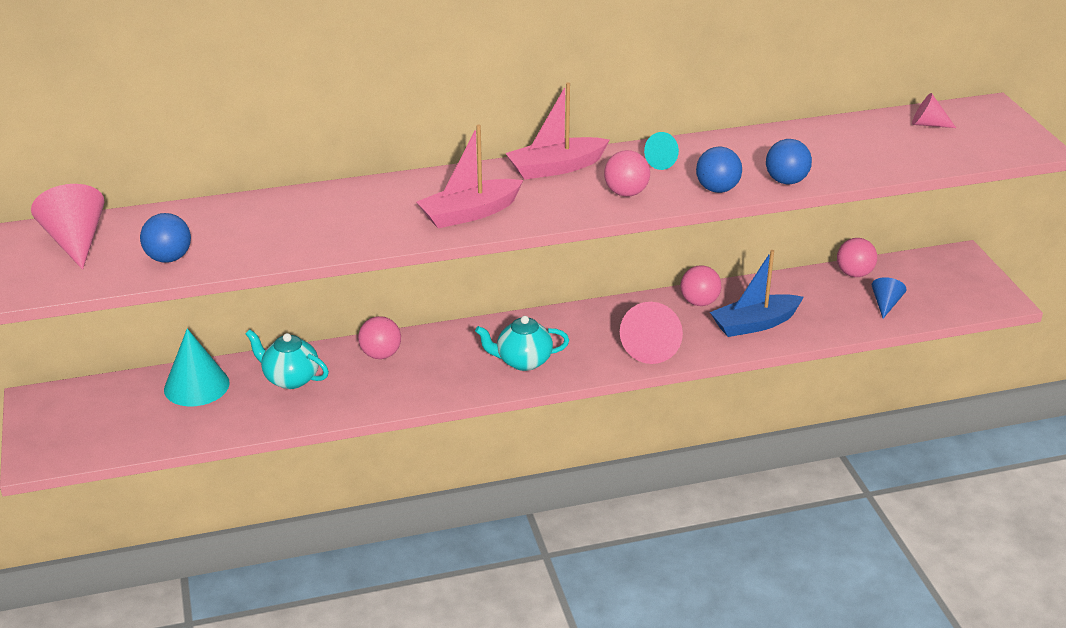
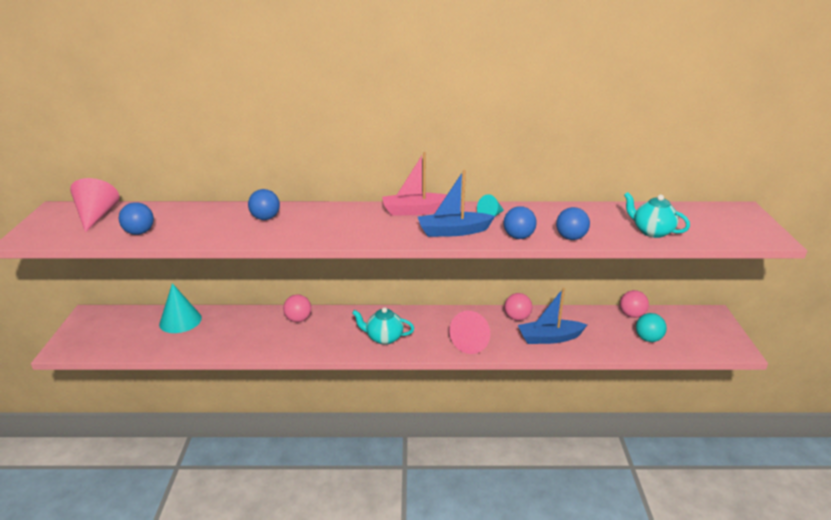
camera: 15 degrees right, 5 degrees down
turquoise teapot [246,330,329,389] -> turquoise teapot moved to [624,192,690,238]
pink boat [416,125,523,228] -> none
pink ball [604,150,650,197] -> blue boat [418,170,495,237]
blue cone [872,277,906,319] -> turquoise ball [636,313,667,342]
pink cone [912,93,956,128] -> none
none -> blue ball [248,189,280,220]

